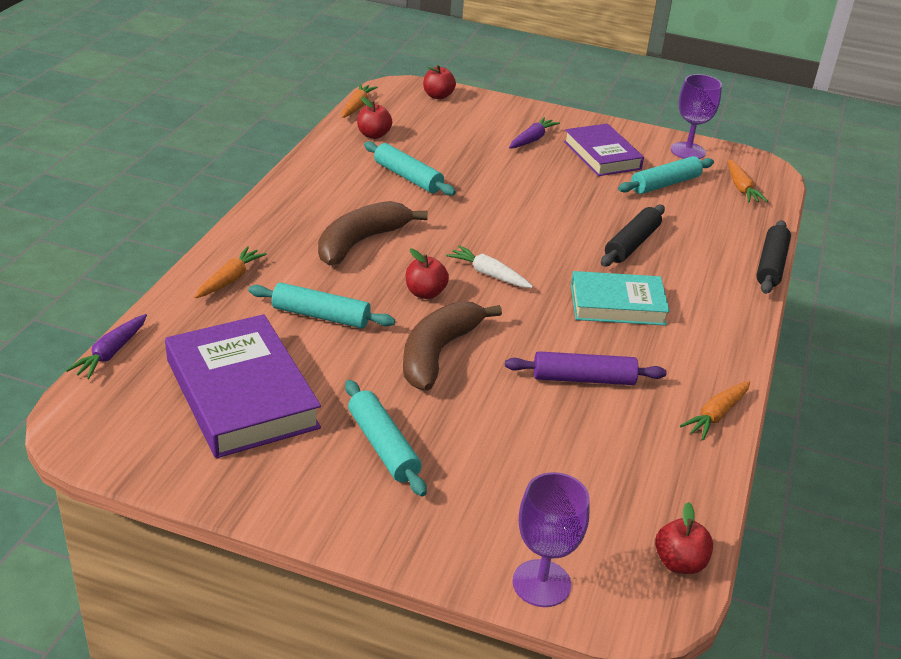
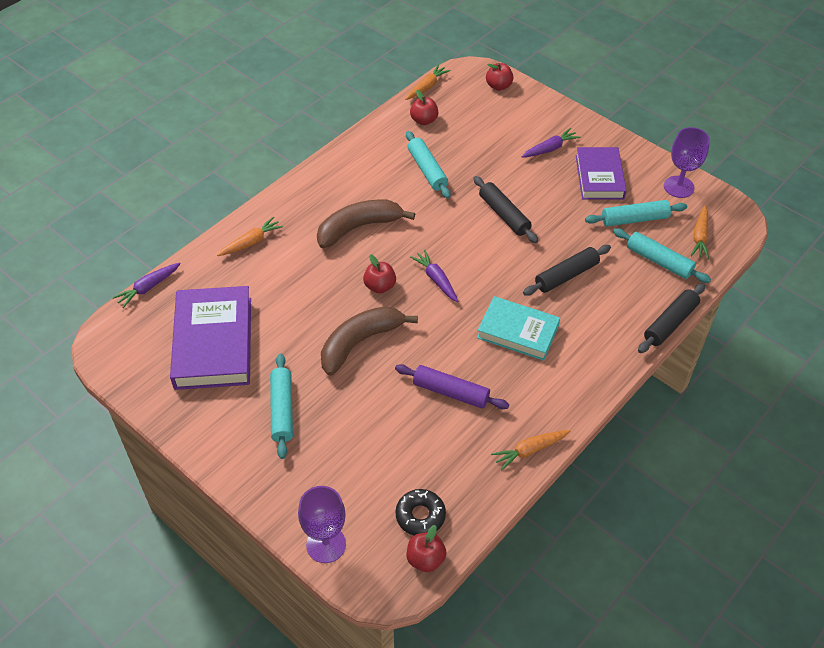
camera: 25 degrees right, 15 degrees up
turquoise rolling pin [248,282,395,328] -> turquoise rolling pin moved to [613,228,711,283]
white carrot [446,245,533,288] -> purple carrot [410,250,459,302]
none -> black donut [395,489,446,535]
none -> black rolling pin [473,176,538,243]

